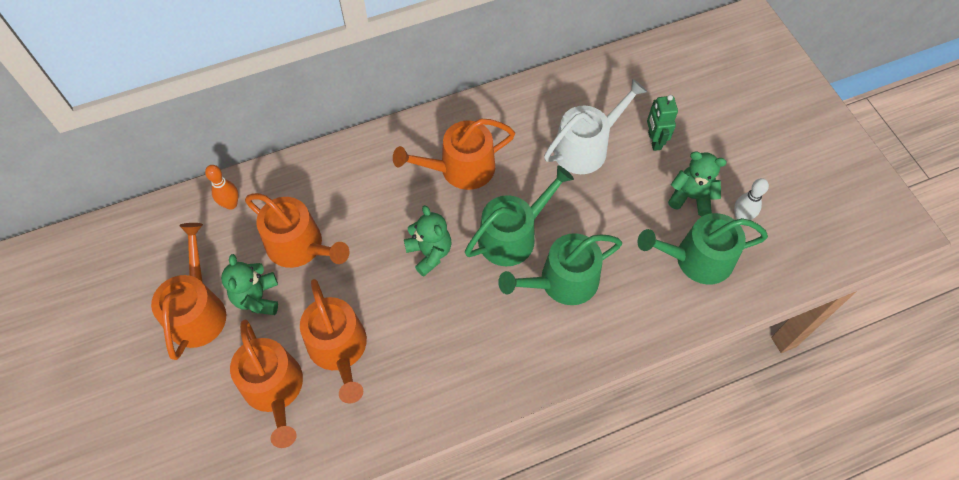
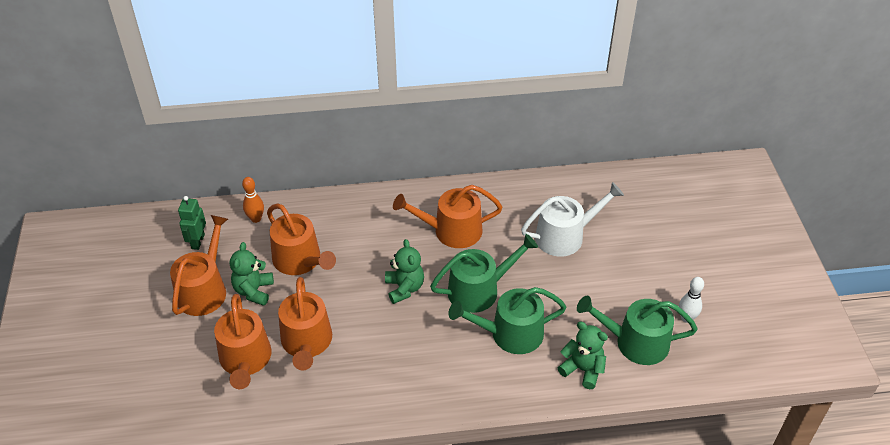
camera: 15 degrees right, 15 degrees down
green robot [647,95,678,151] -> green robot moved to [178,196,206,250]
green teddy bear [668,151,727,216] -> green teddy bear moved to [558,321,608,389]

